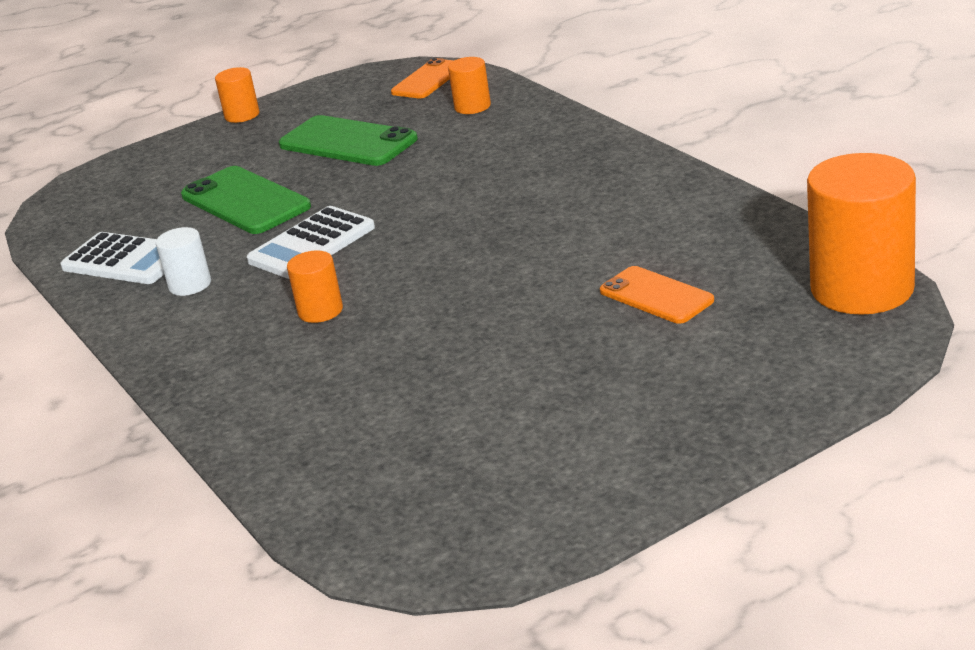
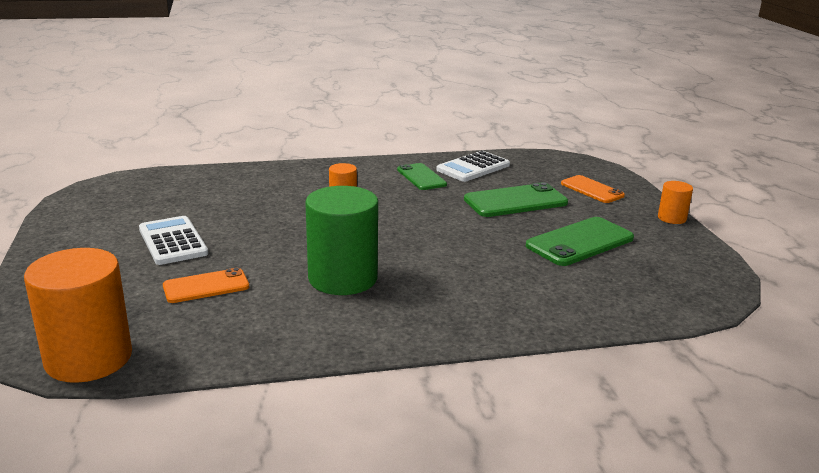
camera: 105 degrees right, 5 degrees down
white cylinder [156,227,211,296] -> green phone [397,163,447,190]
white calculator [247,206,375,279] -> white calculator moved to [139,216,208,265]
orange phone [391,58,454,98] -> orange phone moved to [561,175,625,203]
orange cylinder [448,57,491,114] -> none
none -> green cylinder [305,186,378,295]

